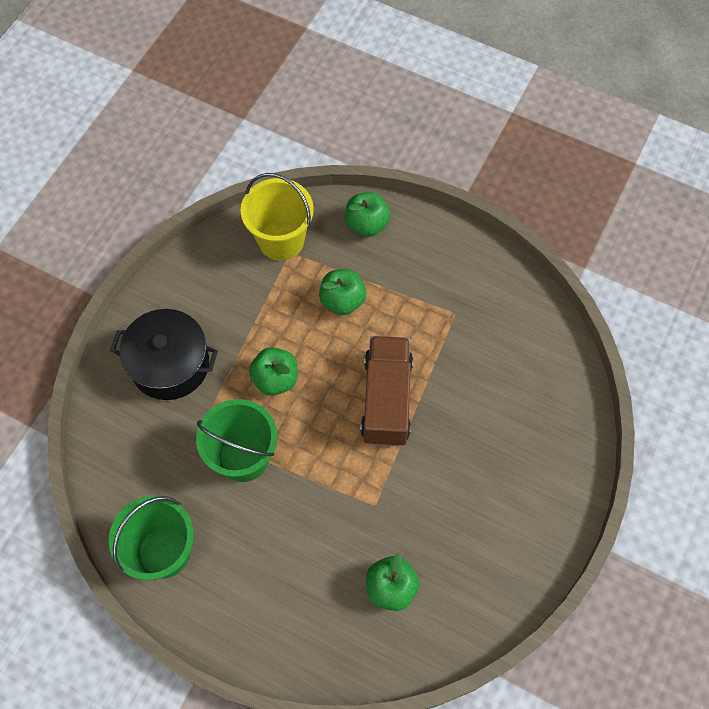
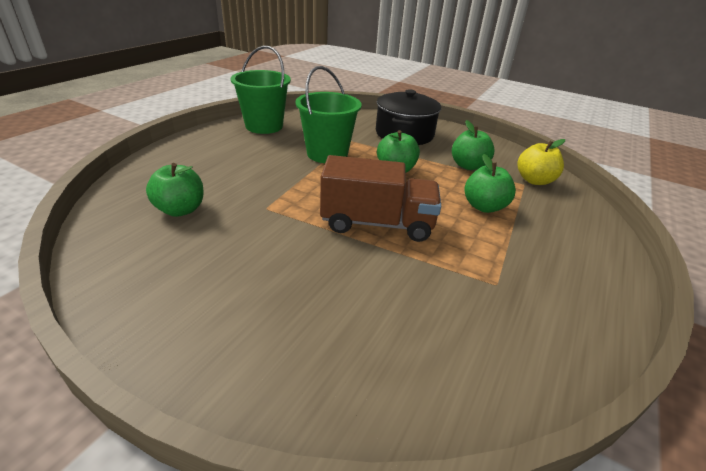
camera: 90 degrees right, 30 degrees down
yellow bucket [241,173,314,261] -> yellow apple [517,139,565,185]
green apple [345,192,390,237] -> green apple moved to [452,120,495,170]

